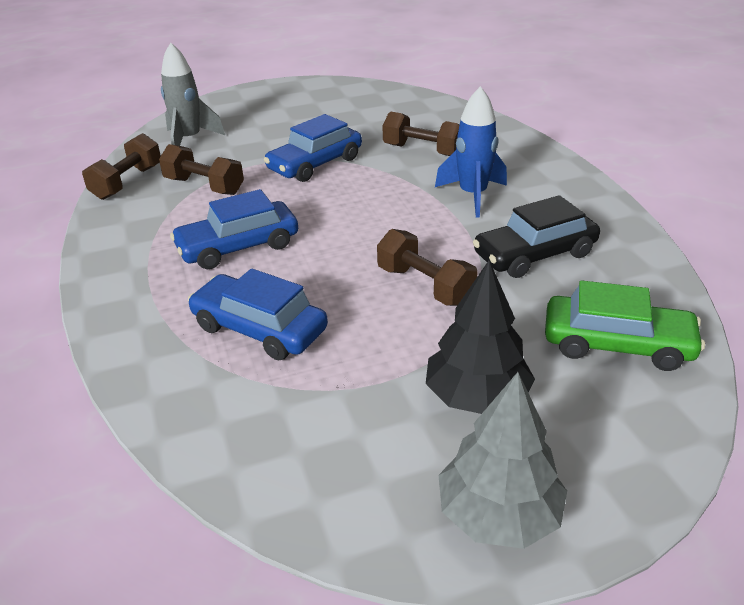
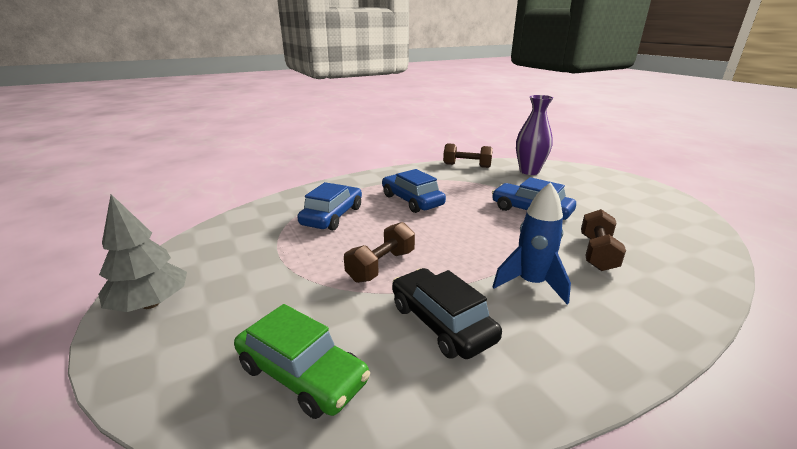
camera: 80 degrees right, 10 degrees down
brown dumbbell [159,144,244,195] -> none
grey rocket [161,43,225,146] -> purple vase [516,95,553,175]
black tree [426,260,535,414] -> none
green car [545,280,705,371] -> green car turned 60 degrees counterclockwise [234,304,370,419]

